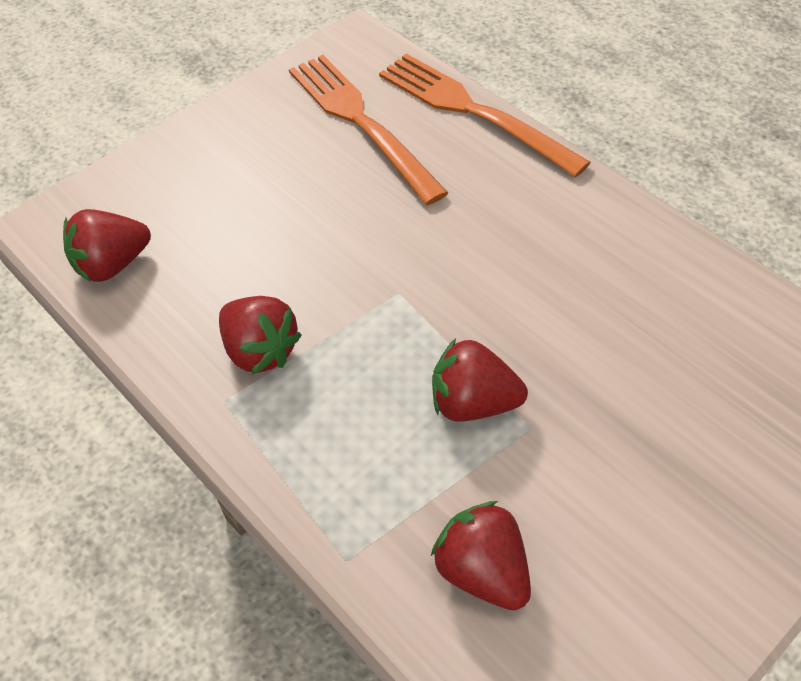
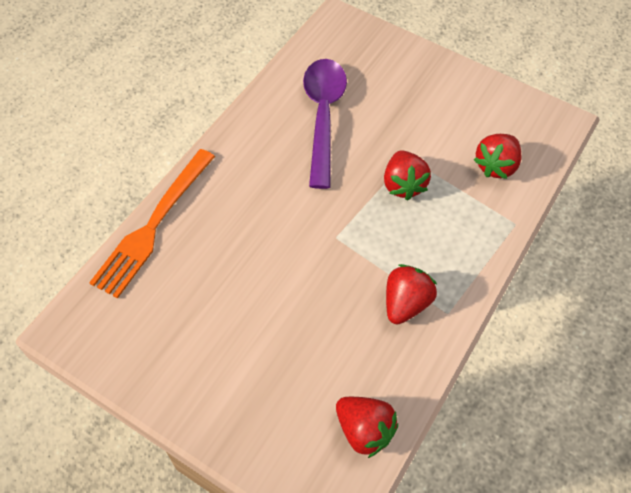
camera: 110 degrees left, 5 degrees up
orange fork [289,55,448,205] -> none
none -> purple spoon [303,59,347,189]

